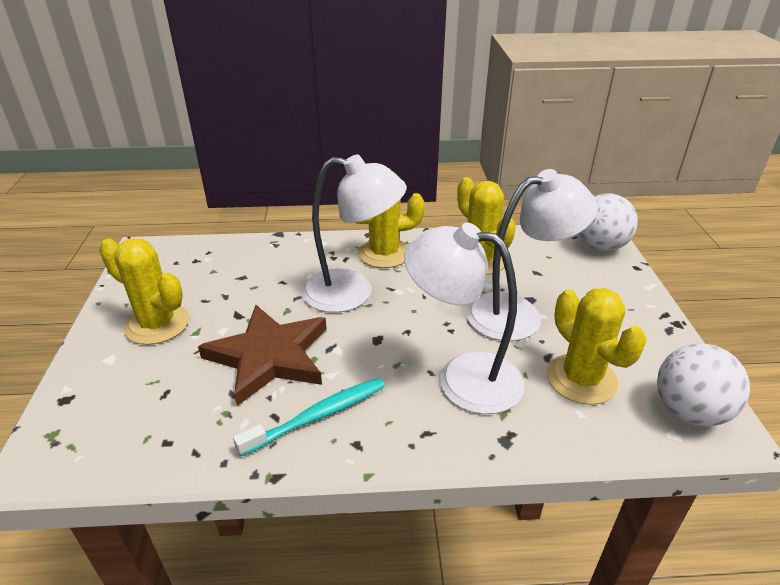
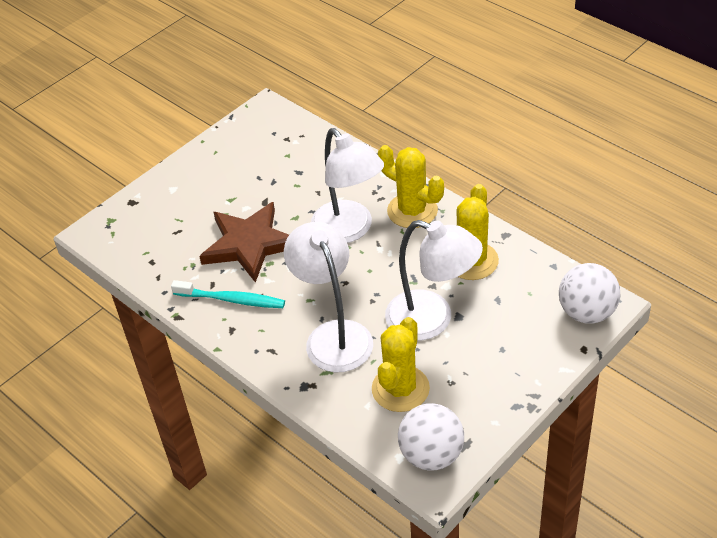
camera: 50 degrees right, 10 degrees up
yellow cactus [99,238,189,345] -> none

